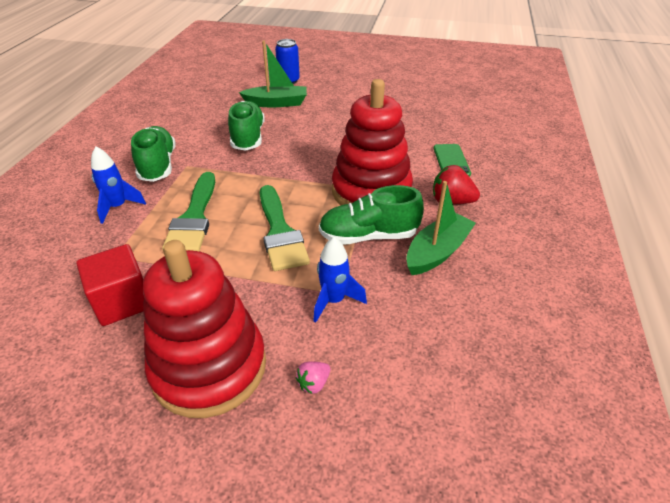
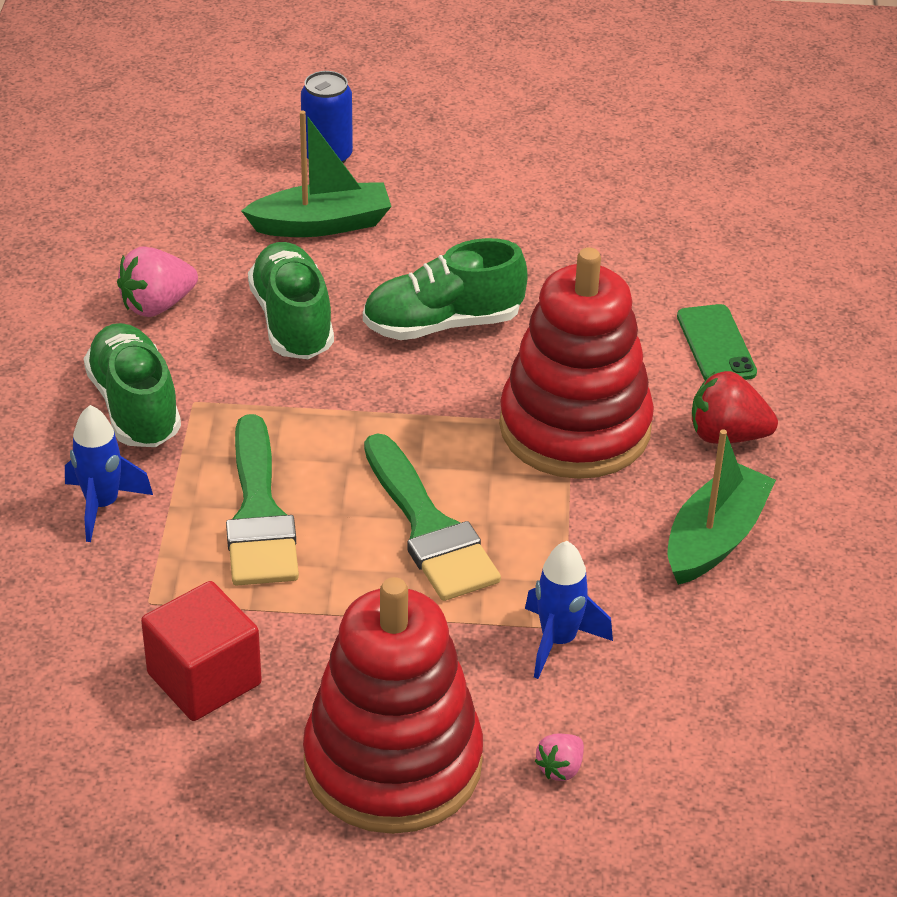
camera: 10 degrees left, 0 degrees up
green shoe [319,185,424,245] -> green shoe moved to [363,238,527,340]
none -> pink strawberry [117,246,198,317]

